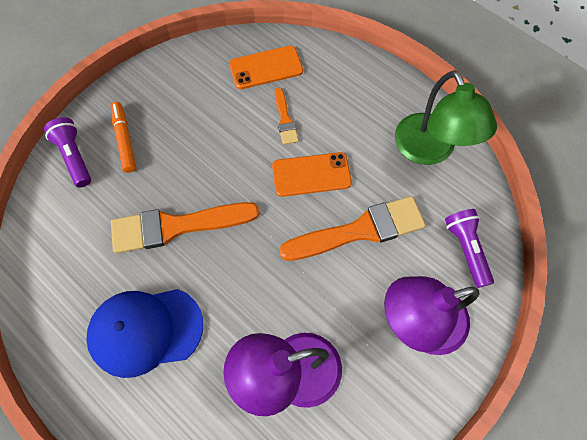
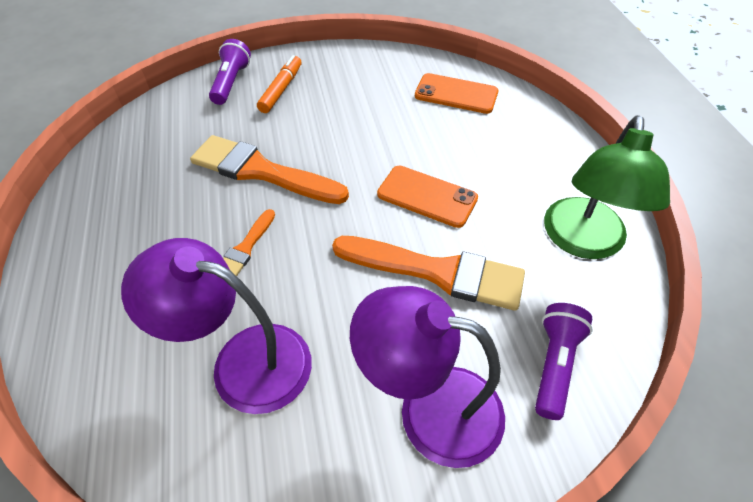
camera: 35 degrees right, 15 degrees down
blue cap [86,289,203,378] -> none
orange brush [275,88,299,145] -> orange brush moved to [223,209,275,276]

